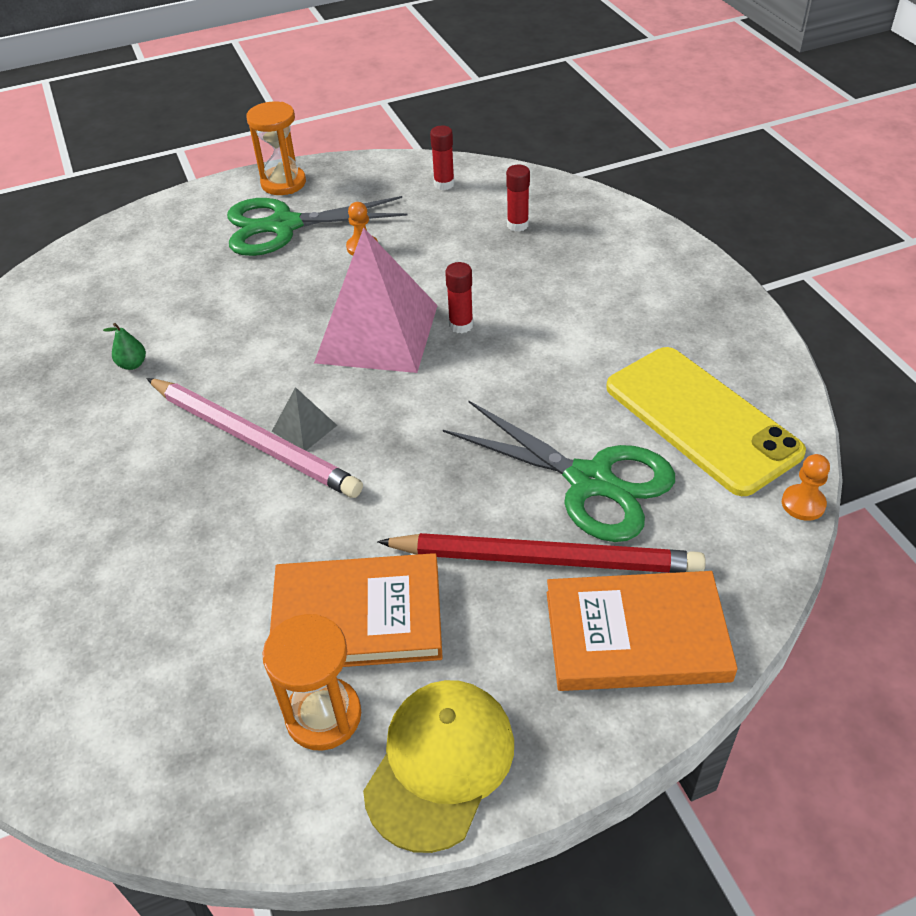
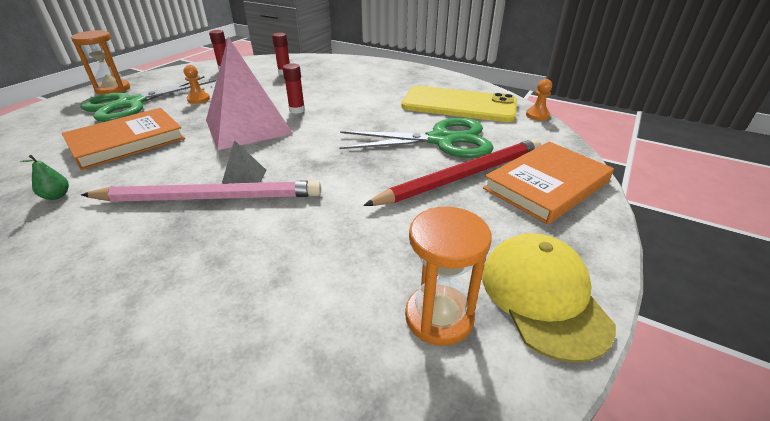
camera: 40 degrees left, 10 degrees down
orange book [270,553,443,667] -> orange book moved to [62,108,185,170]

